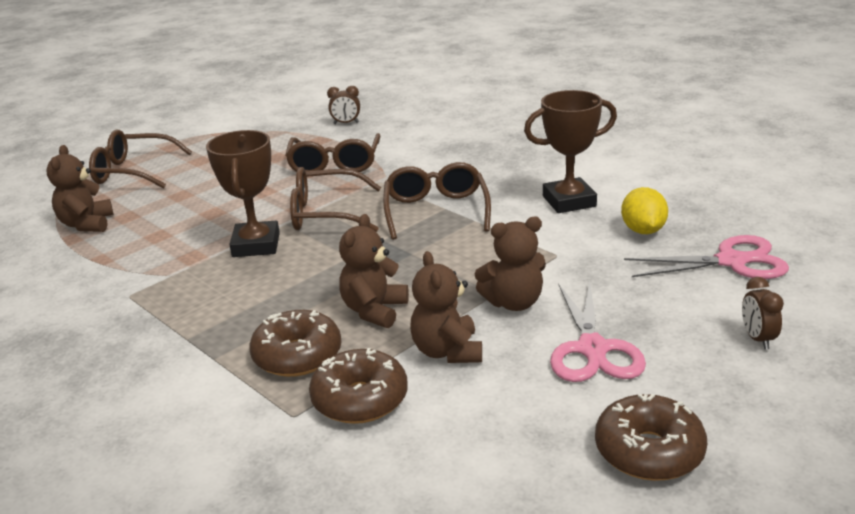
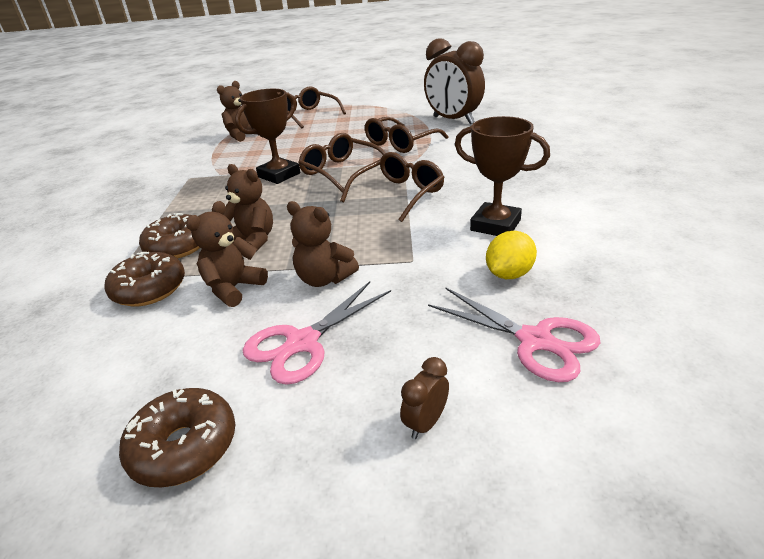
camera: 45 degrees right, 5 degrees up
brown clock [327,86,360,124] -> brown clock [424,38,485,124], size x2.50
brown teddy bear [339,214,409,328] -> brown teddy bear turned 60 degrees clockwise [223,164,273,250]

